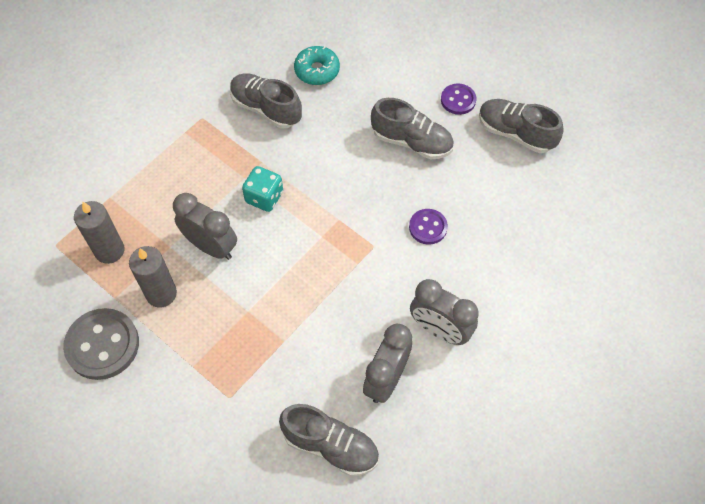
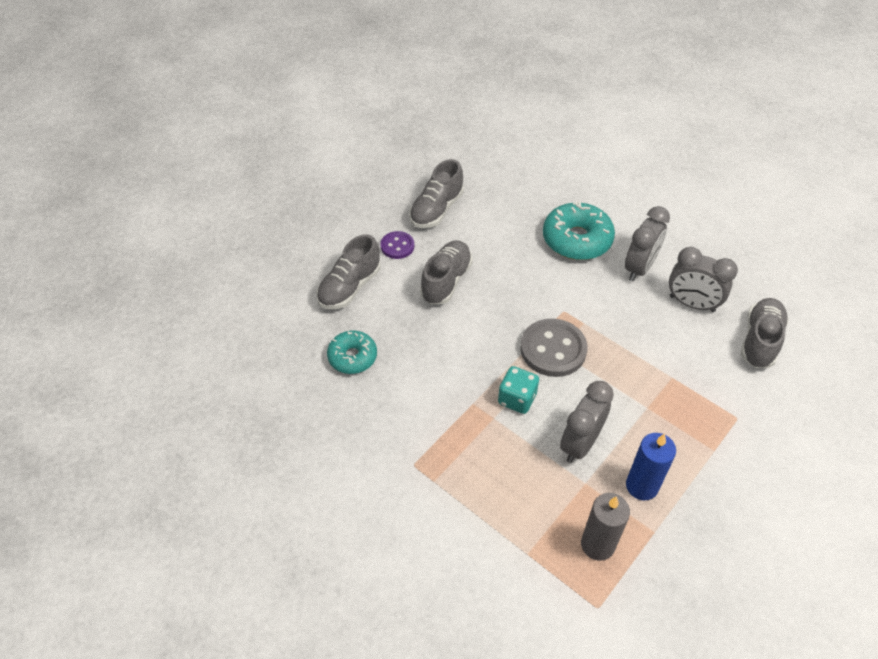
camera: 90 degrees left, 10 degrees down
grey button [63,308,139,380] -> grey button moved to [520,318,587,377]
grey candle [129,246,177,308] -> blue candle [626,433,676,500]
grey shoe [230,73,302,128] -> grey shoe moved to [316,234,380,309]
purple button [409,209,448,245] -> none
none -> turquoise donut [543,201,615,260]

